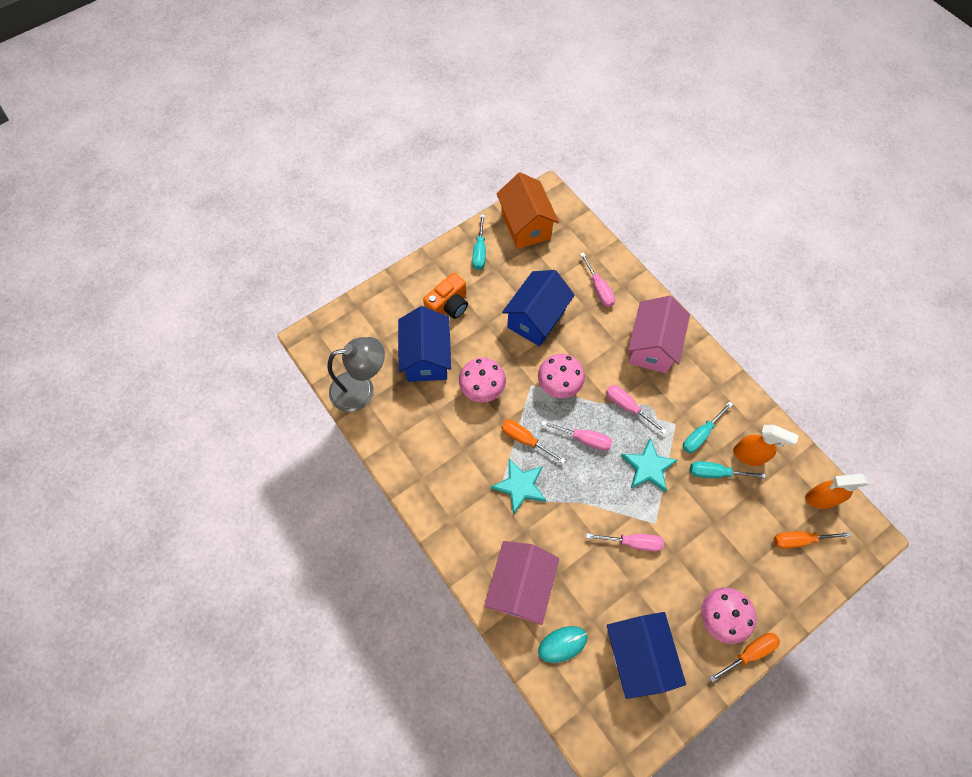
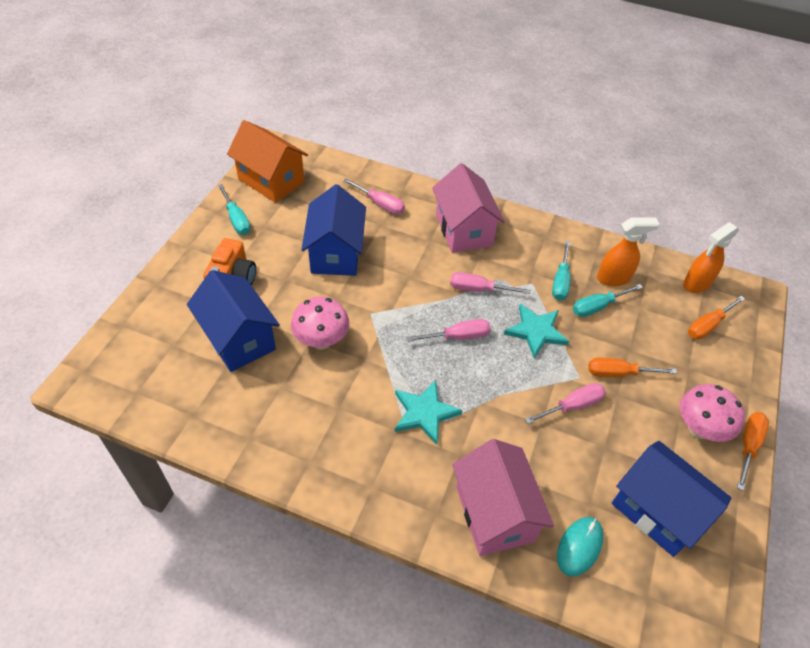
camera: 35 degrees left, 15 degrees down
grey lamp [327,337,385,412] -> none
orange screwdriver [501,419,566,464] -> orange screwdriver moved to [588,358,677,377]
pink mushroom [538,354,585,398] -> none

